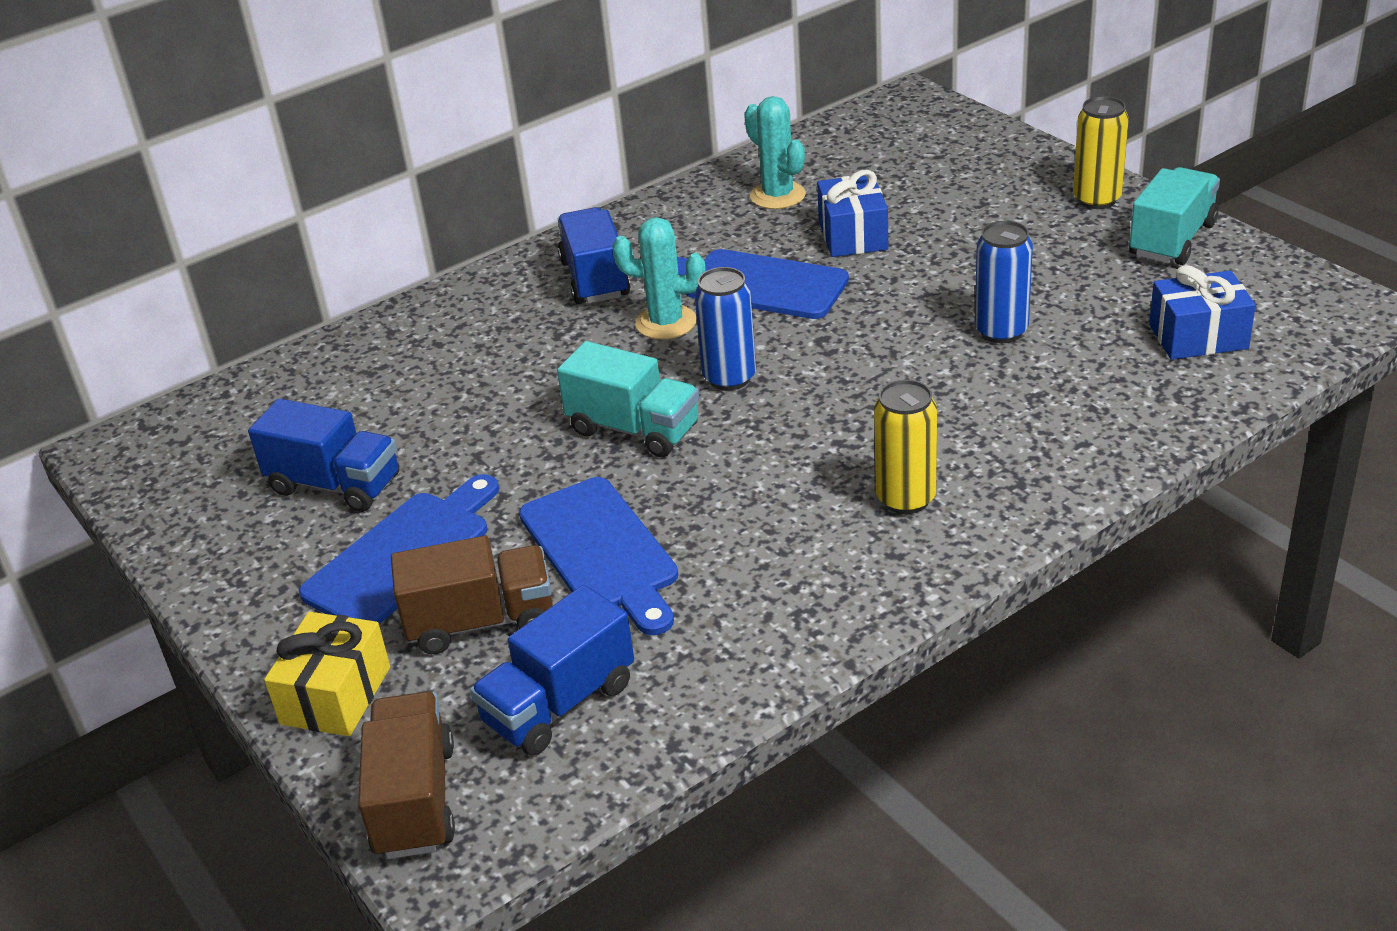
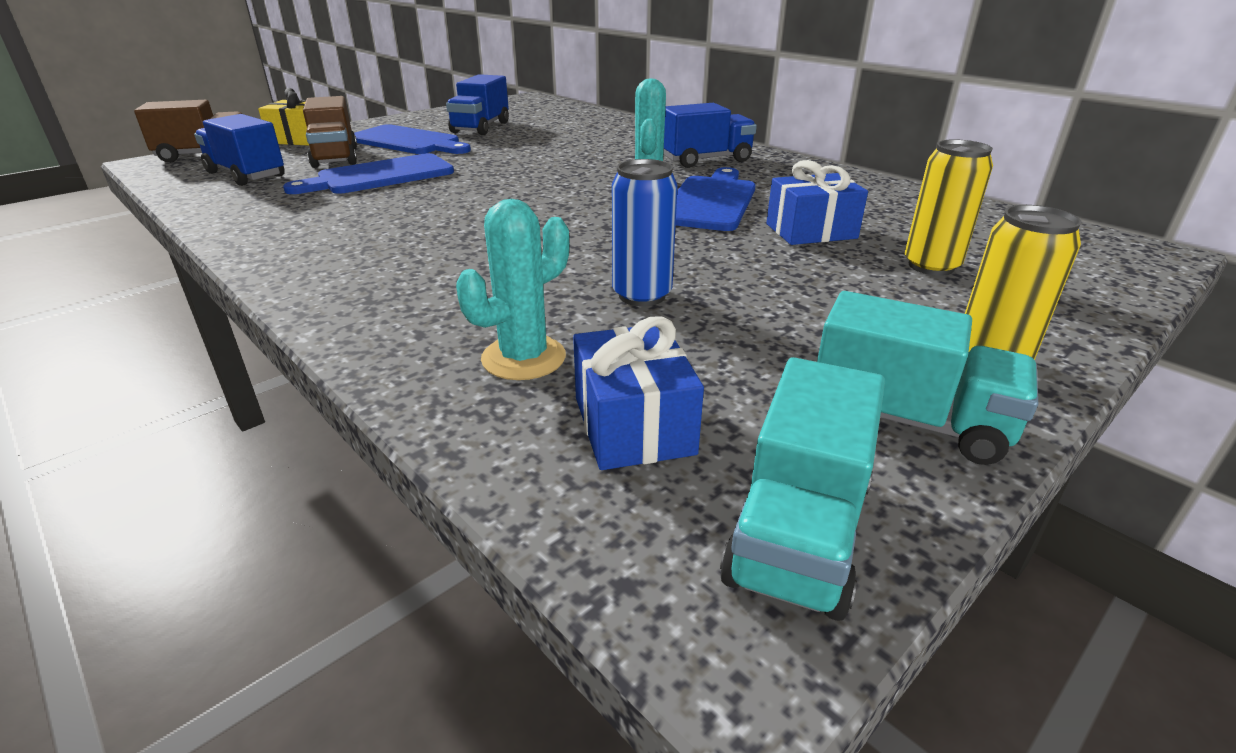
camera: 80 degrees right, 5 degrees down
turquoise truck [557,341,699,457] -> turquoise truck moved to [720,357,885,621]
blue can [695,267,756,391] -> none
turquoise cactus [744,96,806,209] -> turquoise cactus moved to [456,199,569,380]
yellow can [874,380,937,514] -> yellow can moved to [905,139,993,276]

